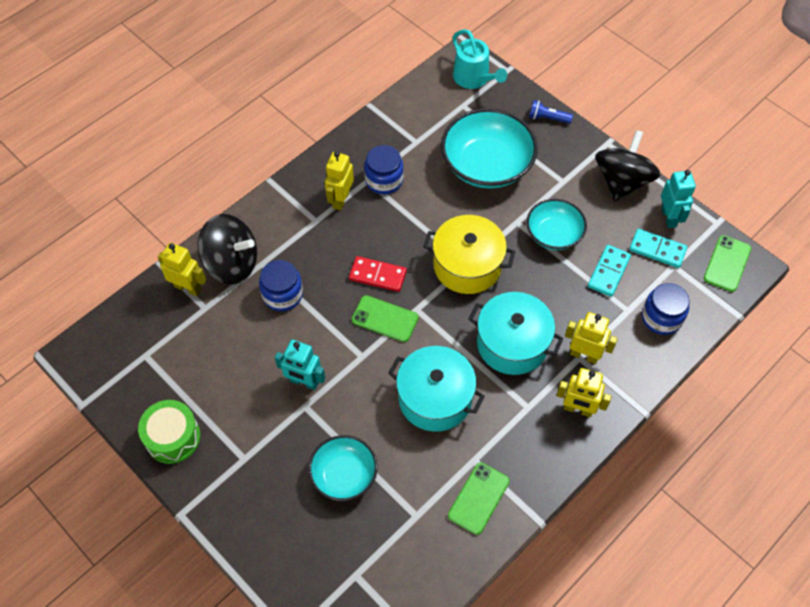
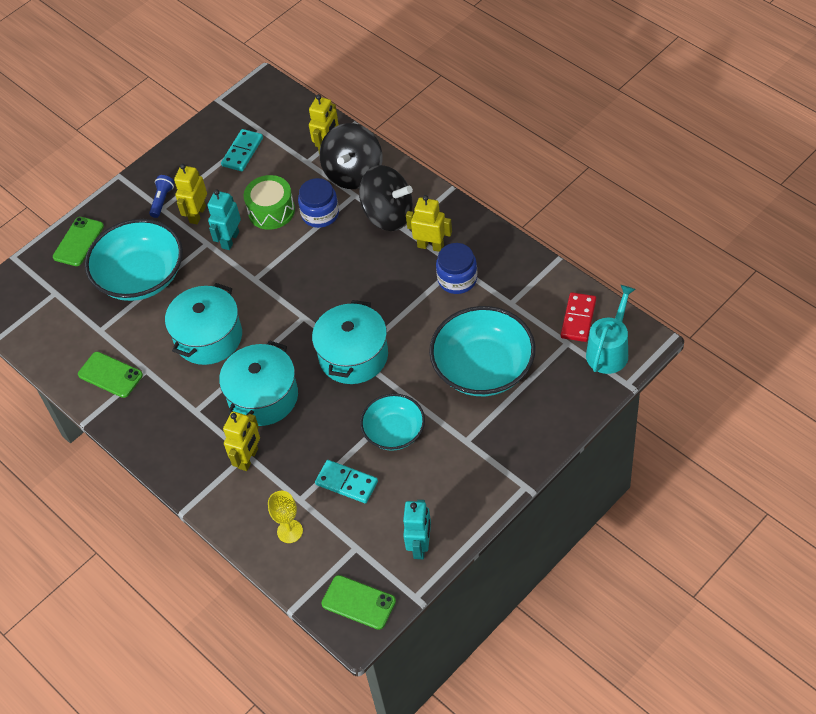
camera: 95 degrees right, 5 degrees down
green drum [138,400,201,464] -> green drum moved to [244,175,295,230]
turquoise bowl [308,435,378,501] -> turquoise bowl [85,219,183,301], size x1.66
red domino [349,256,407,292] -> red domino moved to [561,292,596,342]
green phone [352,295,419,342] -> green phone moved to [53,217,104,266]
yellow pot [423,215,515,294] -> turquoise pot [312,300,388,384]
turquoise watering can [453,29,507,89] -> turquoise watering can turned 150 degrees clockwise [586,285,636,374]
blue flashlight [529,100,573,124] -> blue flashlight moved to [149,175,174,218]
yellow robot [556,368,612,417] -> yellow robot moved to [174,164,207,224]
black spinning top [595,130,661,201] -> black spinning top moved to [359,165,413,231]
turquoise domino [629,229,687,268] -> turquoise domino moved to [221,129,263,171]
blue jar [642,283,690,335] -> yellow goblet [268,491,303,543]
turquoise robot [661,170,696,228] -> turquoise robot turned 75 degrees counterclockwise [403,500,431,559]

